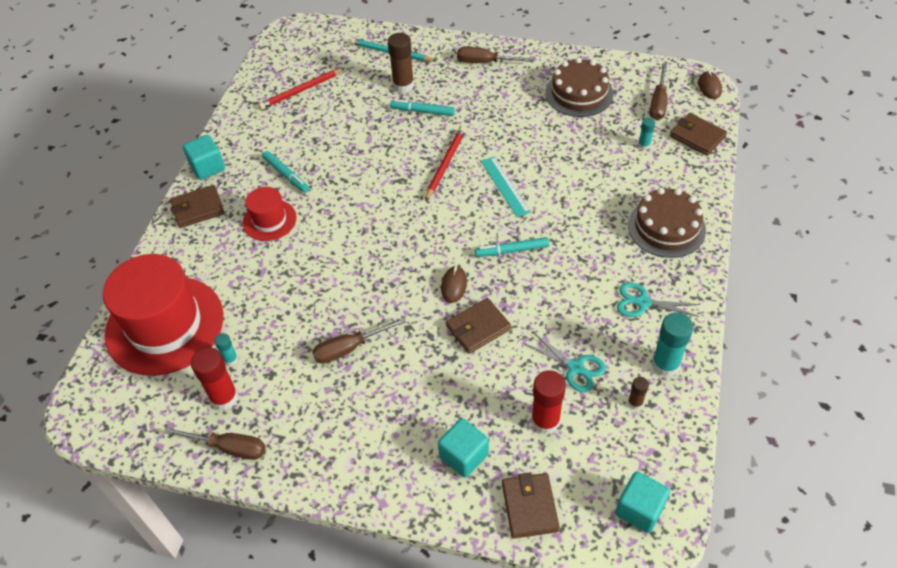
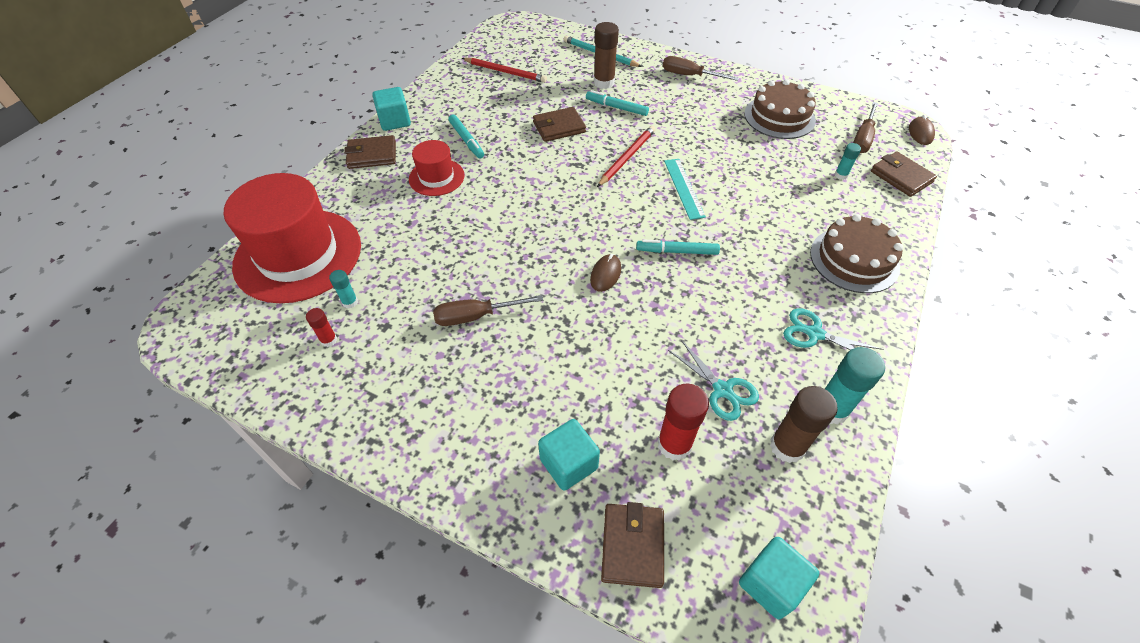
camera: 10 degrees right, 0 degrees up
brown screwdriver [164,427,266,460] -> none
red glue stick [191,347,238,410] -> red glue stick [306,308,337,347], size x0.53
red pencil [259,68,345,109] -> red pencil turned 135 degrees counterclockwise [462,58,547,83]
brown wallet [446,298,511,354] -> brown wallet moved to [533,107,586,142]
brown glue stick [628,377,649,410] -> brown glue stick [770,386,838,463], size x1.90

